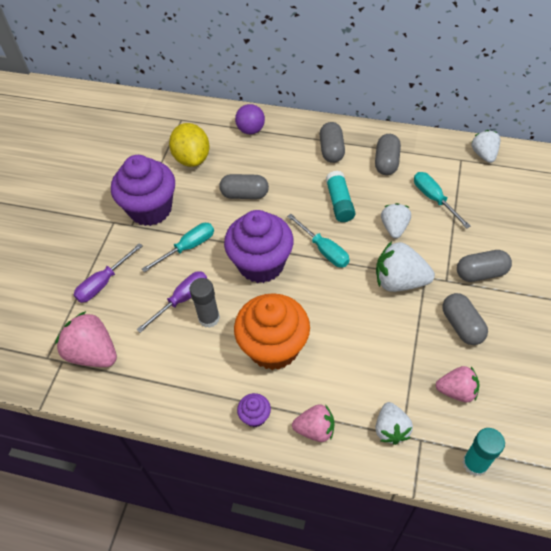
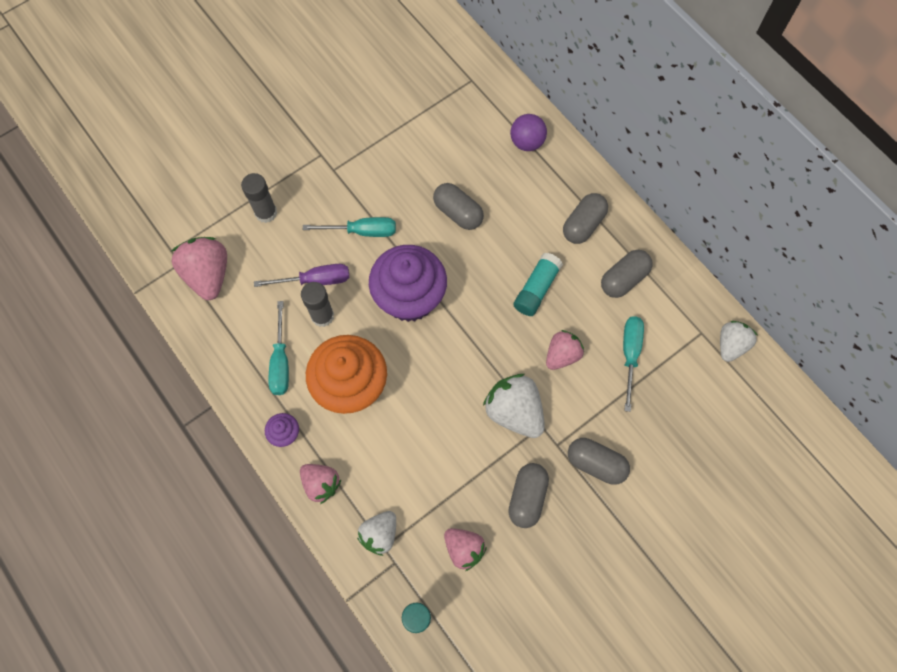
camera: 35 degrees right, 15 degrees up
purple screwdriver [74,243,142,303] -> grey glue stick [241,173,277,223]
purple cupcake [111,155,175,226] -> none
yellow lemon [169,123,210,167] -> none
turquoise screwdriver [287,214,350,267] -> turquoise screwdriver moved to [269,301,289,395]
white strawberry [381,203,411,238] -> pink strawberry [546,330,584,370]

